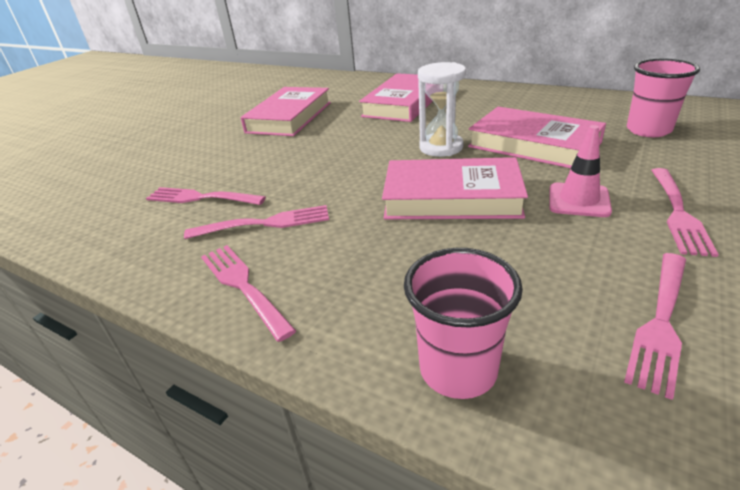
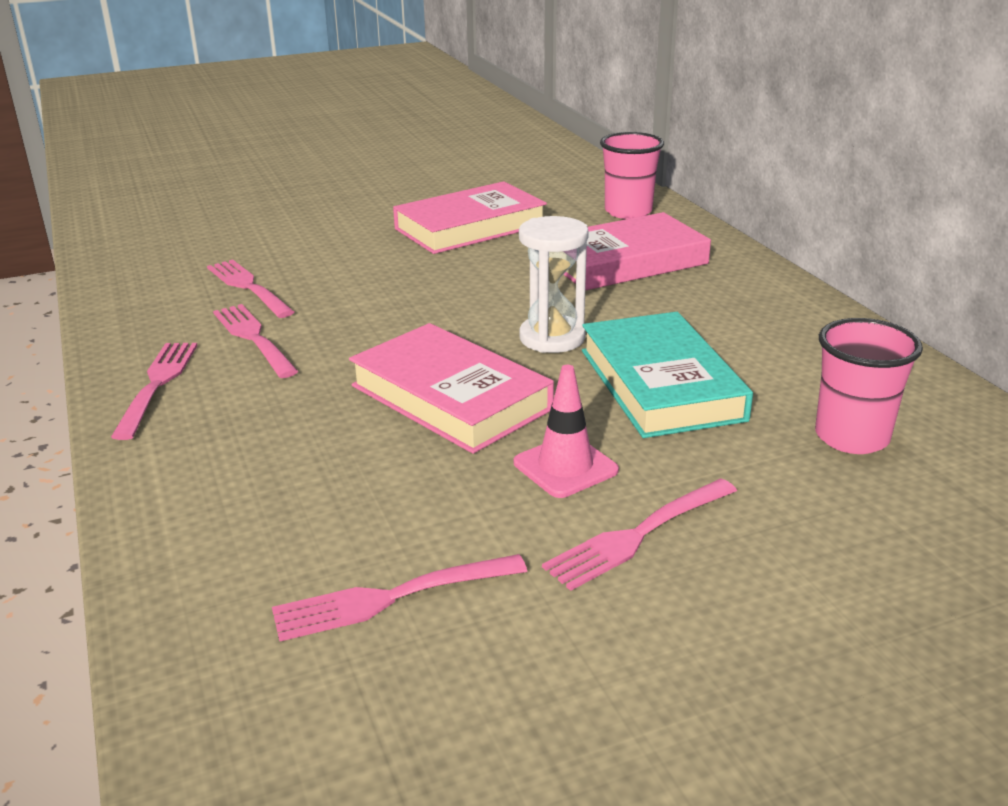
camera: 35 degrees right, 5 degrees down
pink fork [184,205,329,239] -> pink fork turned 150 degrees counterclockwise [213,304,298,378]
pink cup [404,248,523,399] -> pink cup moved to [600,132,664,219]
pink book [468,107,606,168] -> turquoise book [582,312,753,438]

